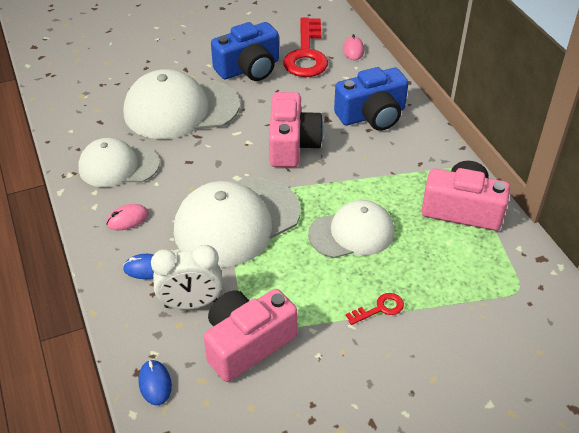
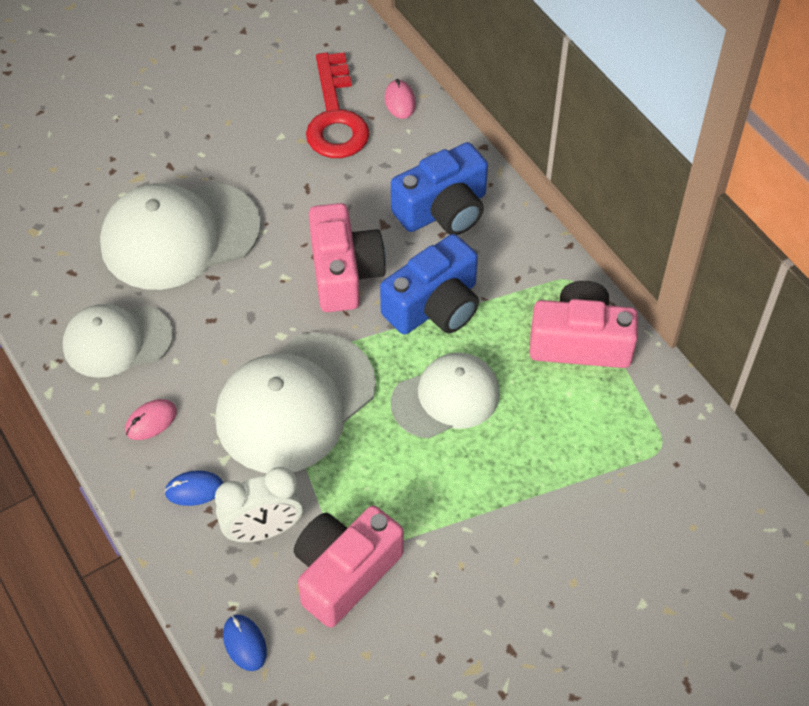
camera: 10 degrees left, 10 degrees up
blue camera [211,22,279,81] -> blue camera moved to [380,234,479,334]
red key [346,293,404,325] -> none

